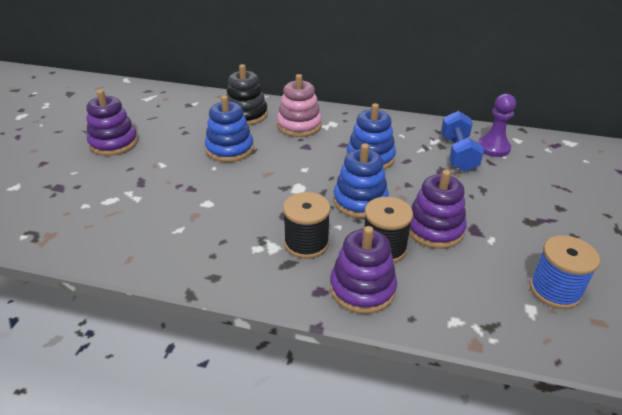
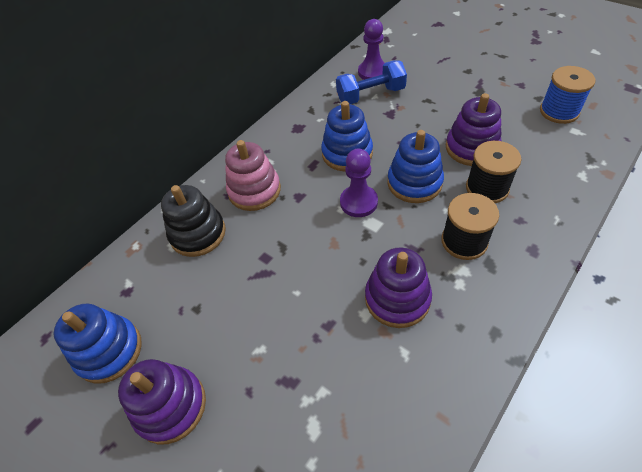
camera: 60 degrees left, 15 degrees up
blue stacking toy [205,95,254,162] -> blue stacking toy moved to [54,304,142,384]
purple stacking toy [330,226,397,314] -> purple stacking toy moved to [365,247,432,328]
blue dumbbell [441,111,484,172] -> blue dumbbell turned 45 degrees counterclockwise [336,60,407,104]
none -> purple pawn [340,149,378,217]

